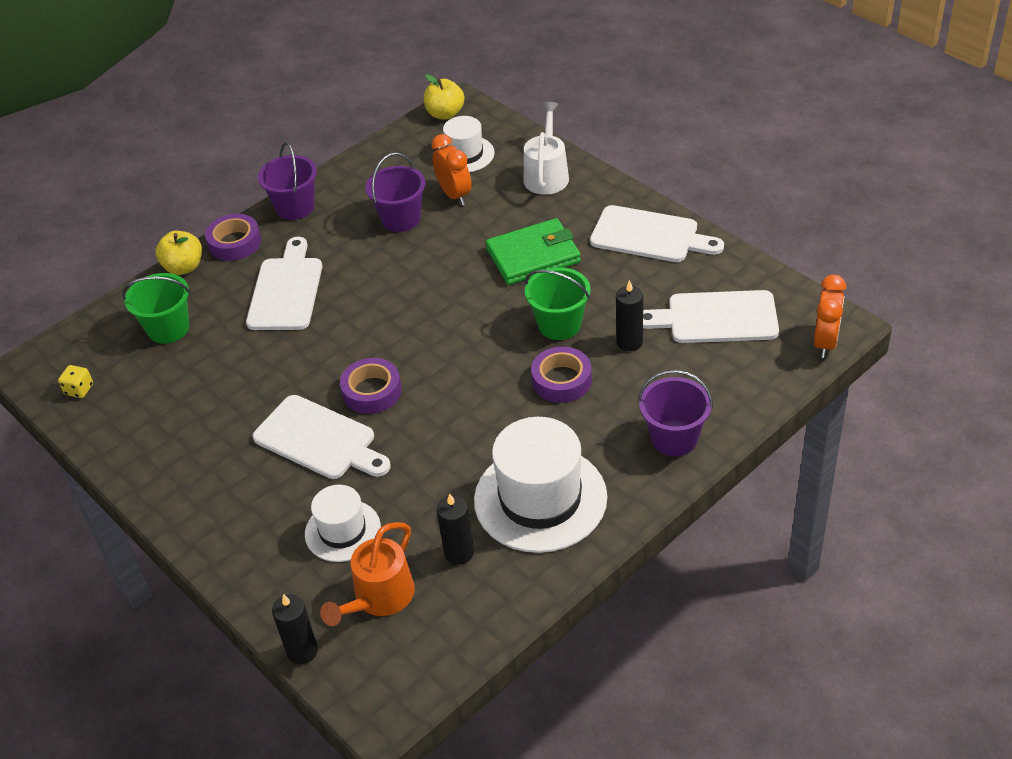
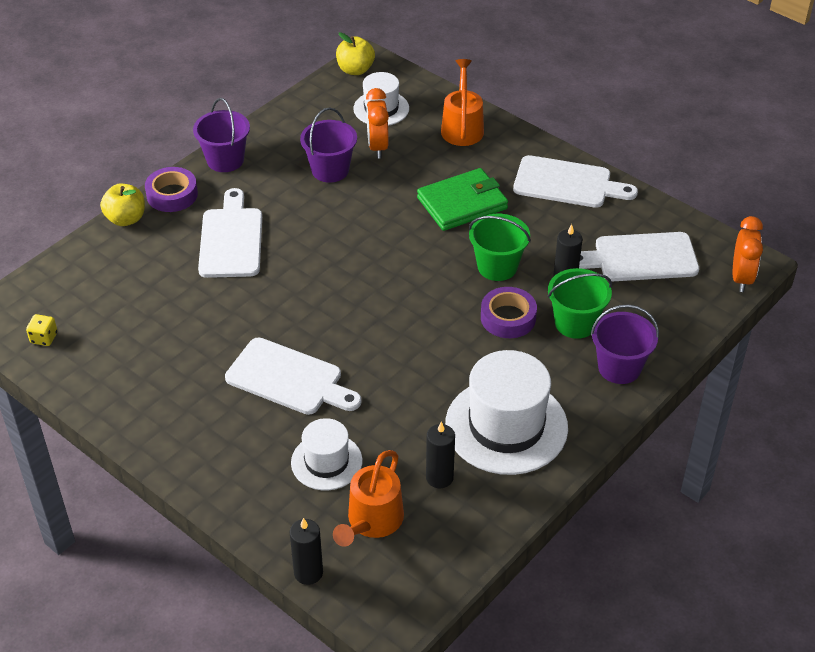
camera: 10 degrees left, 0 degrees up
green bucket [122,273,190,344] -> green bucket moved to [548,268,612,339]
purple tape [340,358,402,414] -> none
orange clock [431,134,472,205] -> orange clock turned 150 degrees counterclockwise [366,88,389,158]
white watering can [524,102,569,195] -> orange watering can [441,59,484,146]

